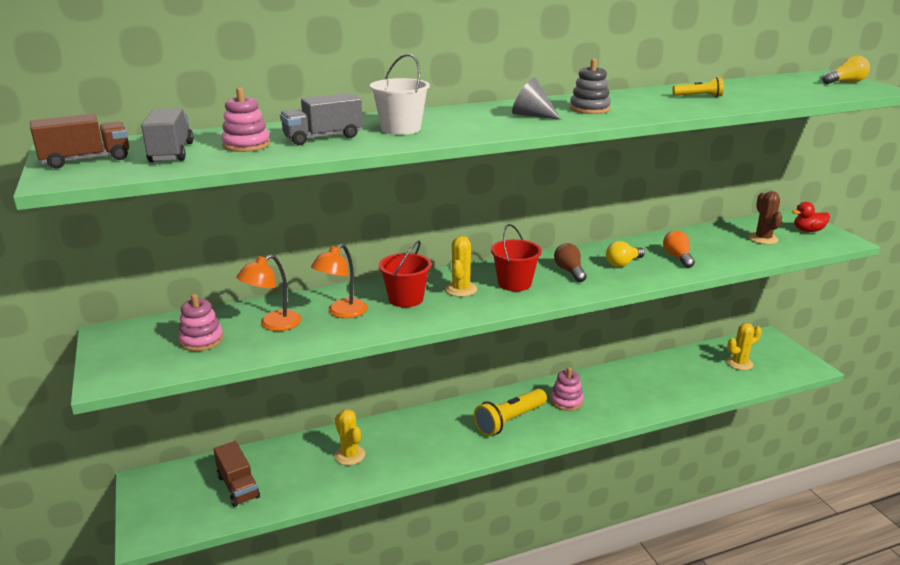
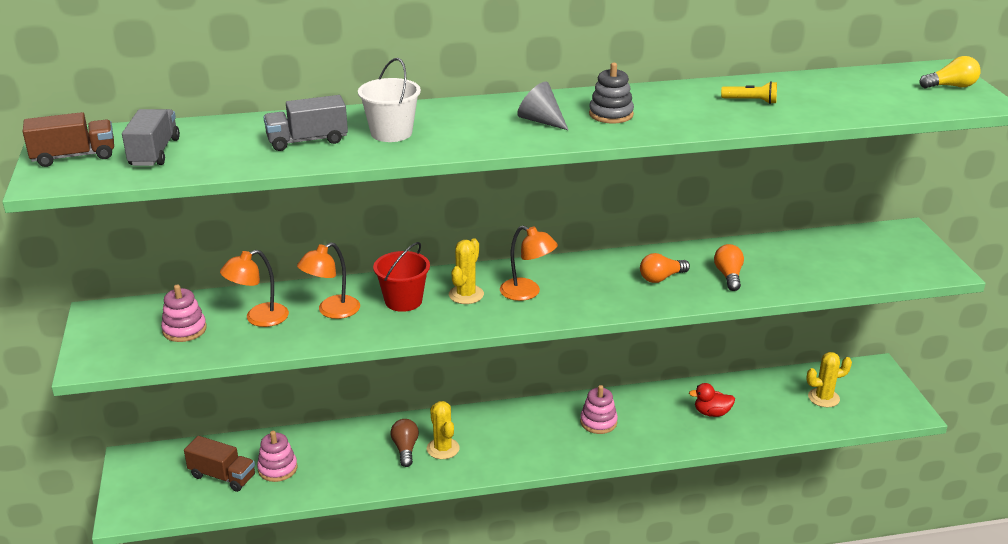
camera: 10 degrees right, 5 degrees up
brown truck [213,441,260,507] -> brown truck turned 45 degrees counterclockwise [184,436,255,492]
pink stacking toy [221,87,270,152] -> pink stacking toy moved to [257,431,297,482]
yellow cactus [334,409,365,465] -> yellow cactus moved to [427,401,459,459]
yellow flashlight [474,389,547,436] -> none
red bucket [491,224,542,291] -> orange lamp [500,226,558,301]
brown light bulb [554,243,586,282] -> brown light bulb moved to [391,419,419,467]
yellow light bulb [606,241,645,267] -> orange light bulb [640,253,690,283]
brown cactus [749,191,782,245] -> none
red duck [792,202,830,232] -> red duck moved to [689,383,735,417]

